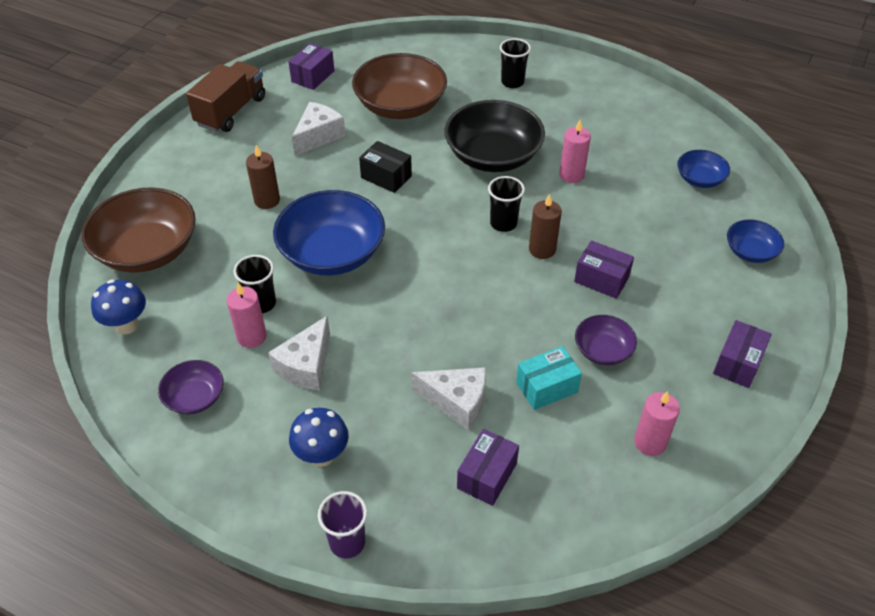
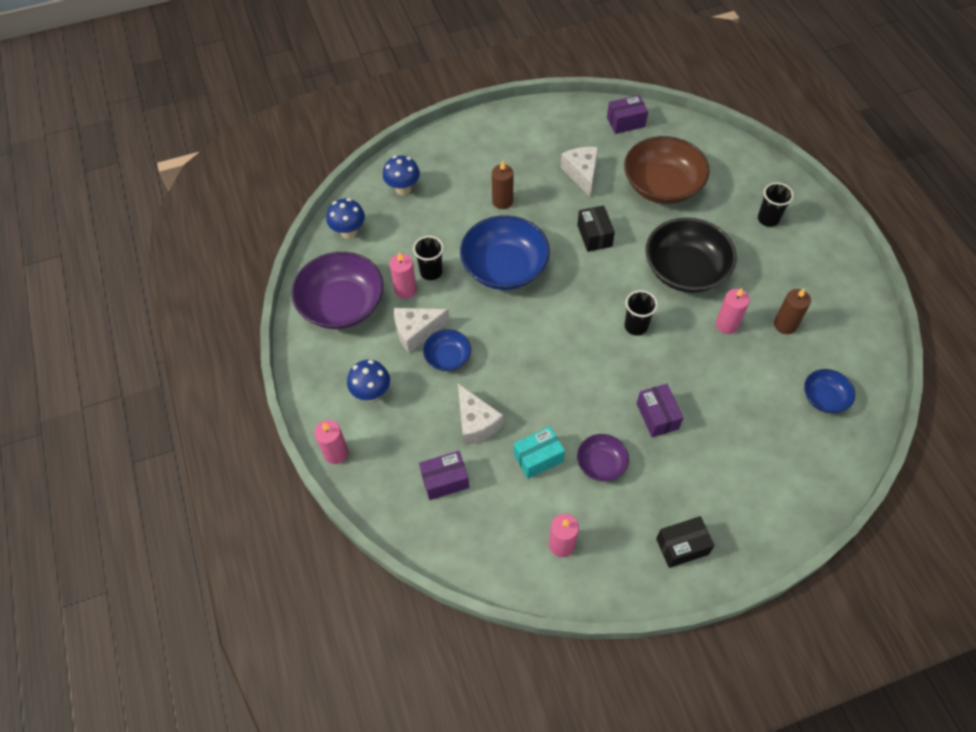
camera: 45 degrees right, 10 degrees up
brown bowl [82,188,196,273] -> blue mushroom [383,155,420,195]
purple bowl [158,360,223,414] -> purple bowl [291,252,384,329], size x1.96
brown truck [186,61,265,132] -> none
white cheese [292,102,346,156] -> white cheese turned 90 degrees counterclockwise [561,147,598,197]
purple cup [318,491,367,558] -> pink candle [314,420,348,464]
turquoise box [516,346,582,410] -> turquoise box turned 45 degrees counterclockwise [514,426,565,479]
brown candle [529,194,562,259] -> brown candle moved to [774,289,811,334]
purple box [713,320,772,388] -> black box [656,516,715,568]
blue bowl [727,219,784,263] -> blue bowl moved to [423,329,471,371]

